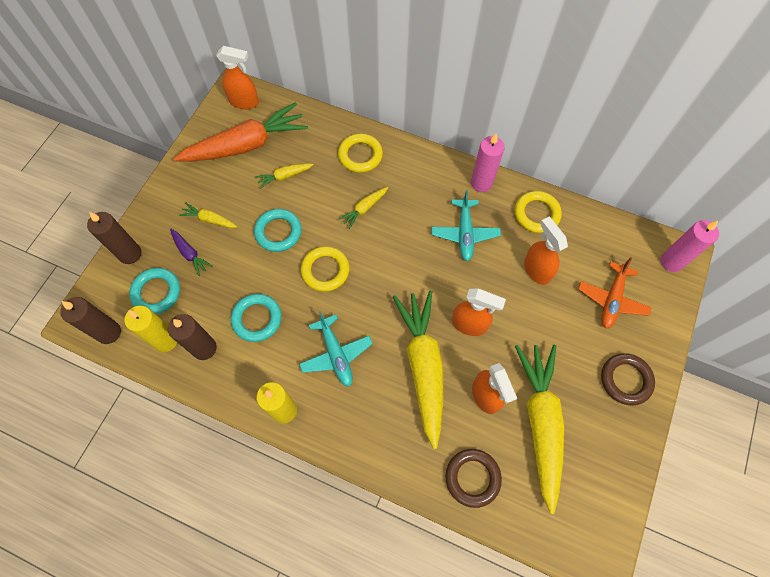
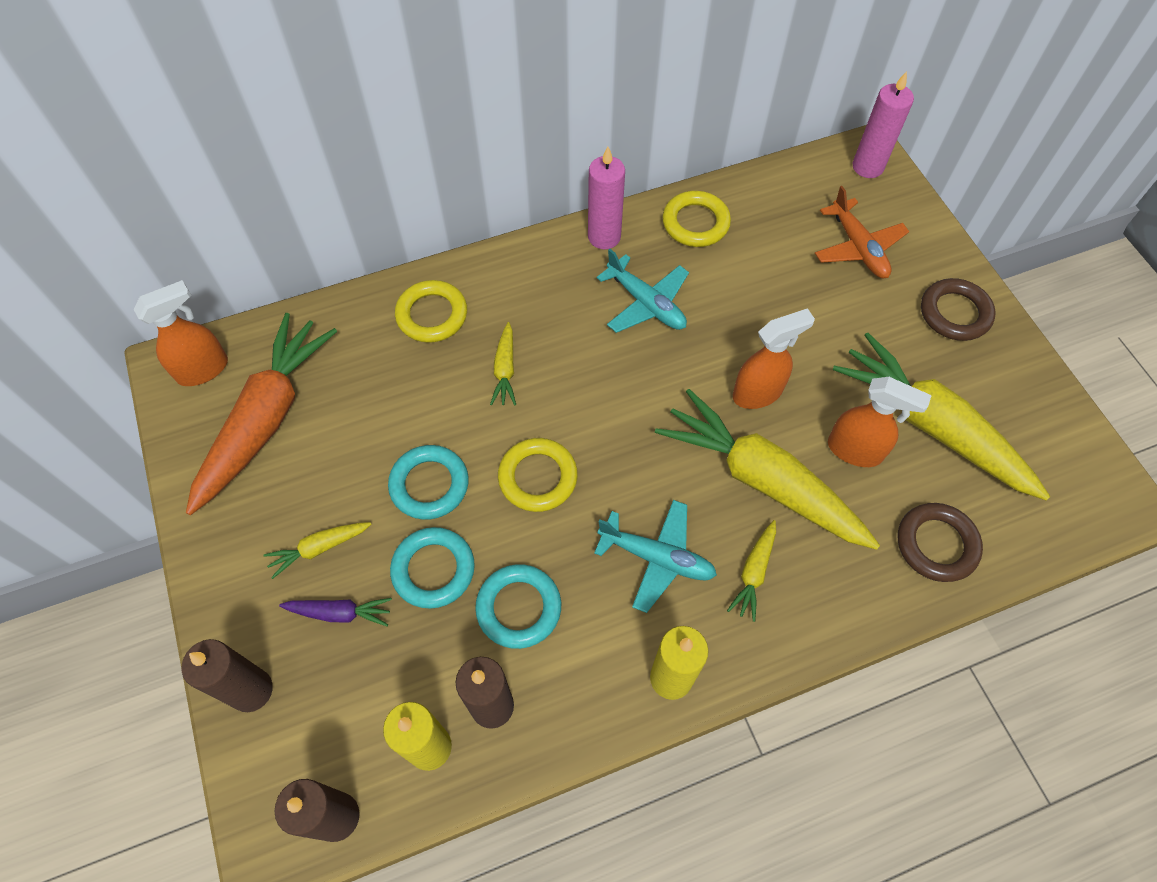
camera: 45 degrees left, 5 degrees down
turquoise ring [129,268,180,314] -> turquoise ring moved to [390,527,475,609]
yellow carrot [255,163,314,189] -> yellow carrot moved to [727,520,776,622]
orange spray bottle [524,217,568,285] -> none

